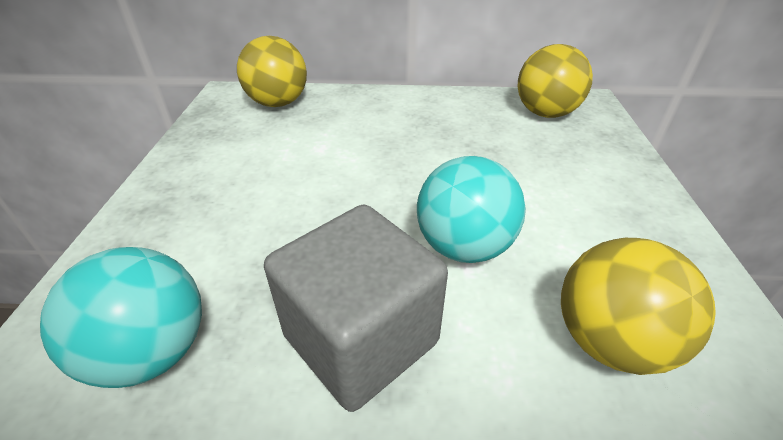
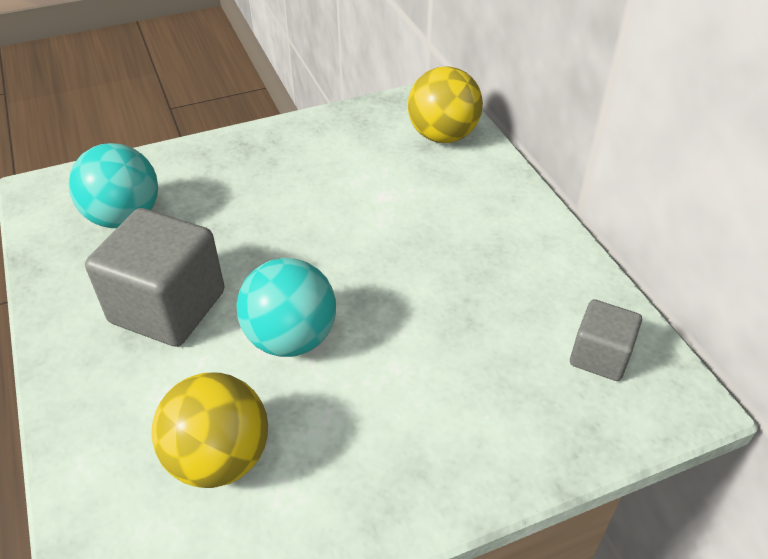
camera: 65 degrees right, 5 degrees up
yellow ball [518,44,593,118] -> grey cube [570,299,642,381]

